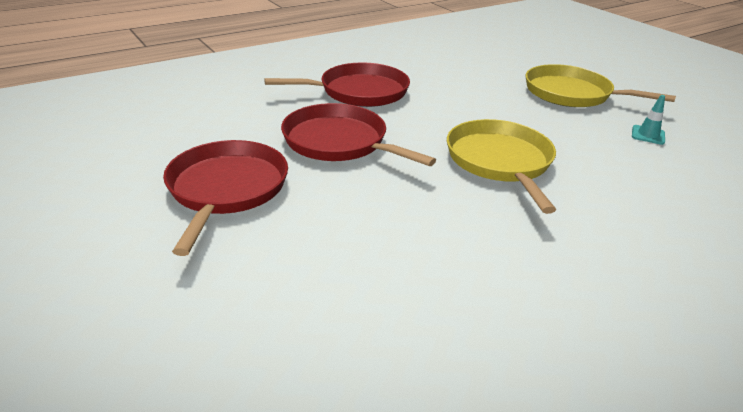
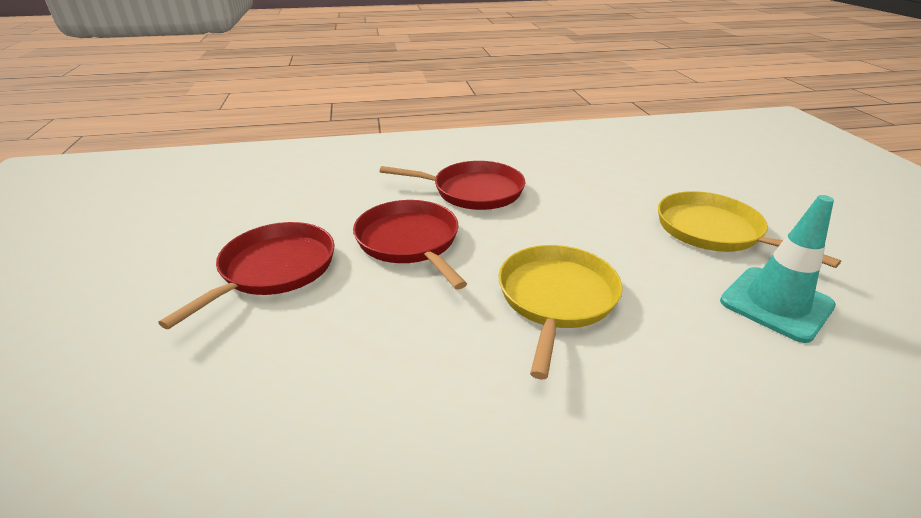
camera: 25 degrees right, 0 degrees up
turquoise traffic cone [632,95,665,145] -> turquoise traffic cone [720,195,836,343], size x2.20

